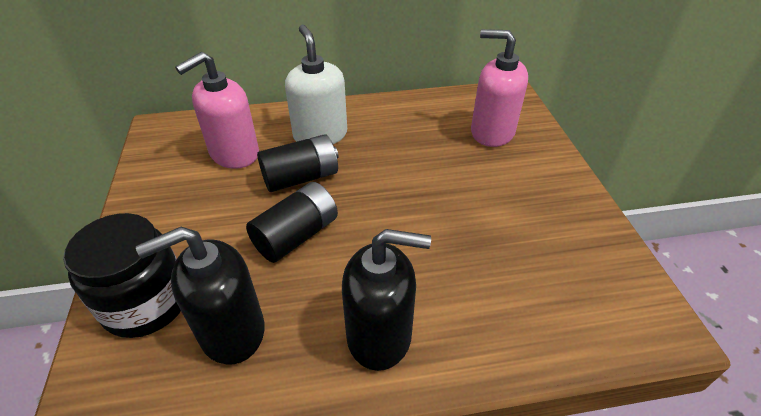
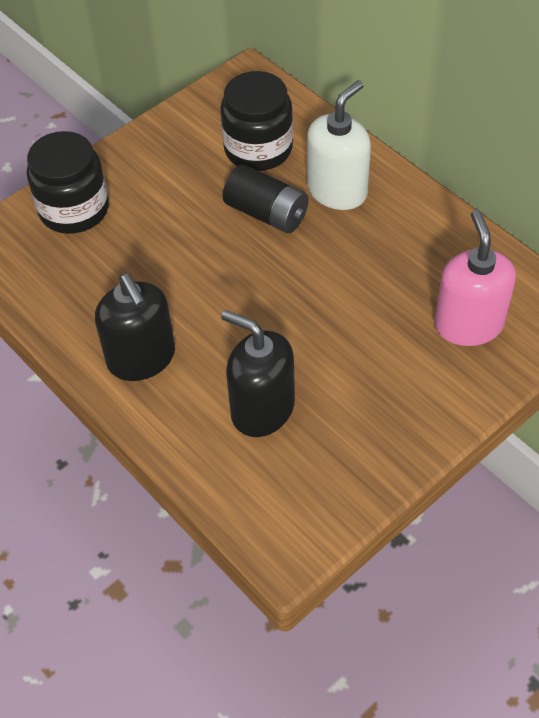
camera: 60 degrees right, 10 degrees up
black soap dispenser [136,227,265,364] -> black soap dispenser moved to [221,310,295,437]
pink soap dispenser [175,52,259,169] -> black jar [221,71,293,171]
black battery [246,182,338,263] -> none

